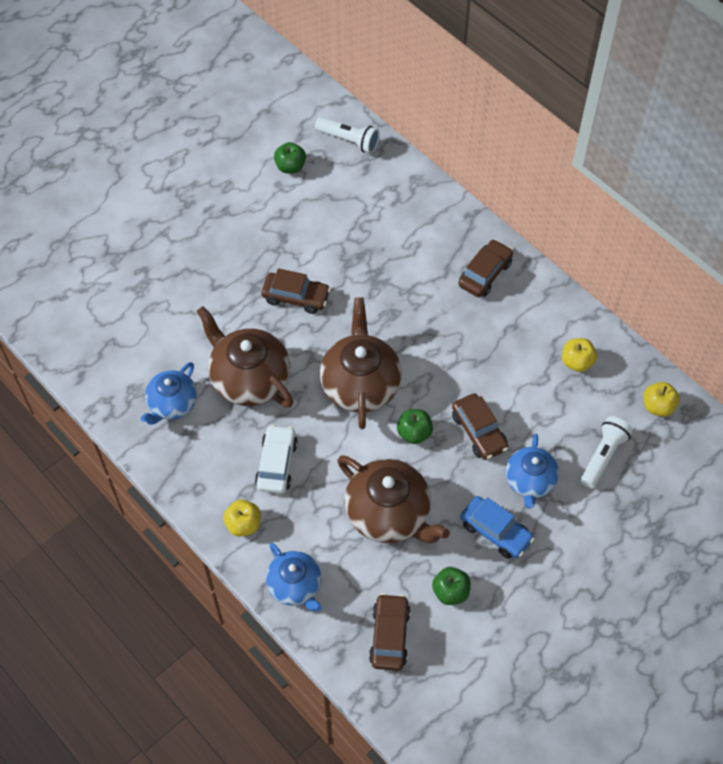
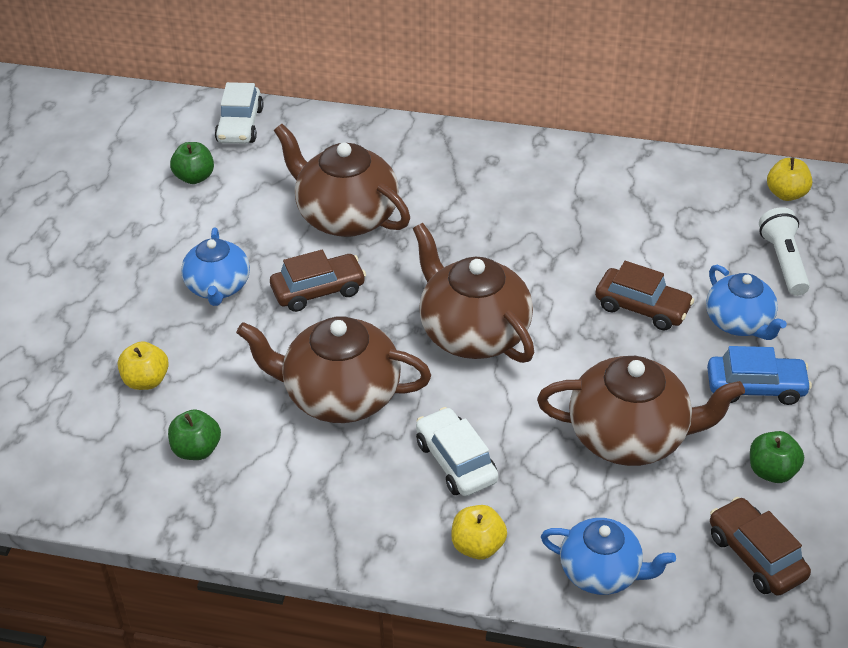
camera: 35 degrees left, 15 degrees down
blue teapot [141,362,197,425] -> blue teapot moved to [181,227,250,306]
white flashlight [315,117,380,153] -> white car [215,82,263,144]
green apple [397,409,433,444] -> green apple moved to [168,409,221,460]
brown car [459,239,513,297] -> none
yellow apple [562,338,597,372] -> yellow apple moved to [118,341,169,390]
none -> brown teapot [274,124,410,237]

